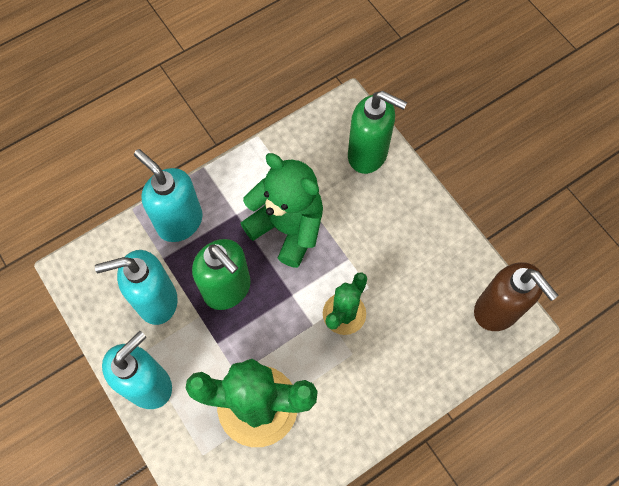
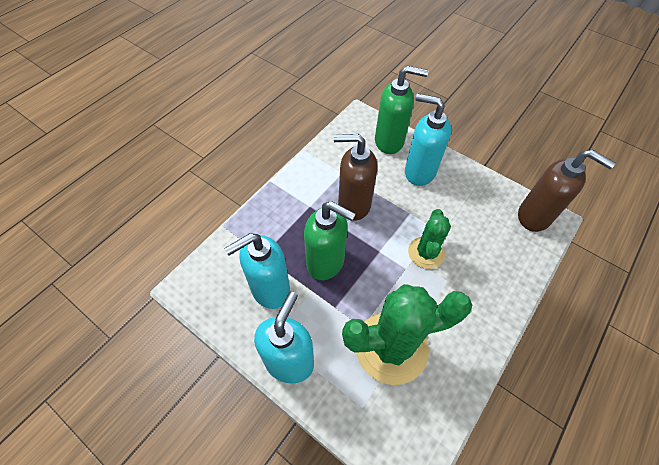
camera: 20 degrees left, 10 degrees down
turquoise soap dispenser [134,149,203,242] -> turquoise soap dispenser moved to [405,94,451,186]
green teddy bear [241,153,323,268] -> brown soap dispenser [334,134,378,221]

